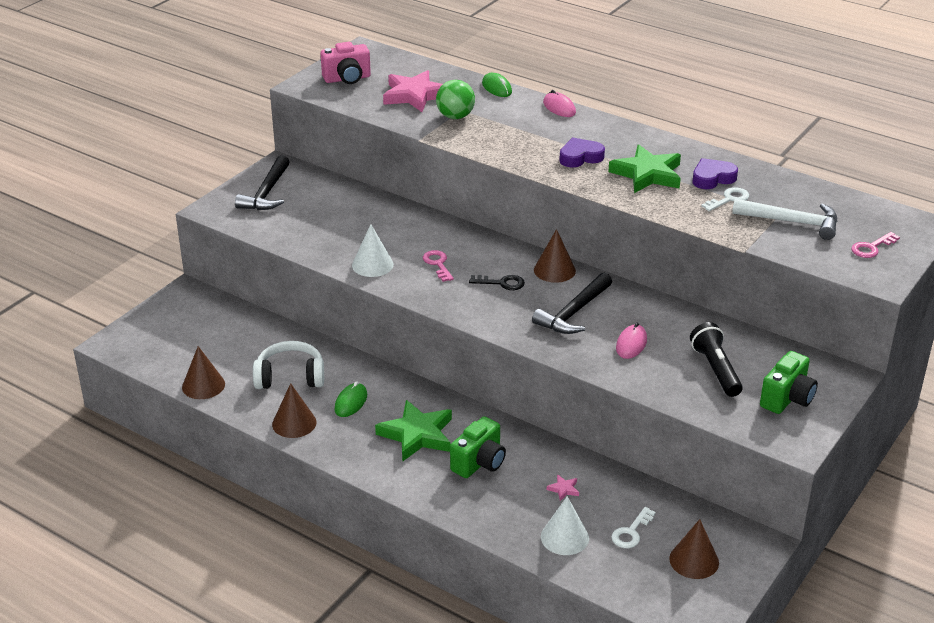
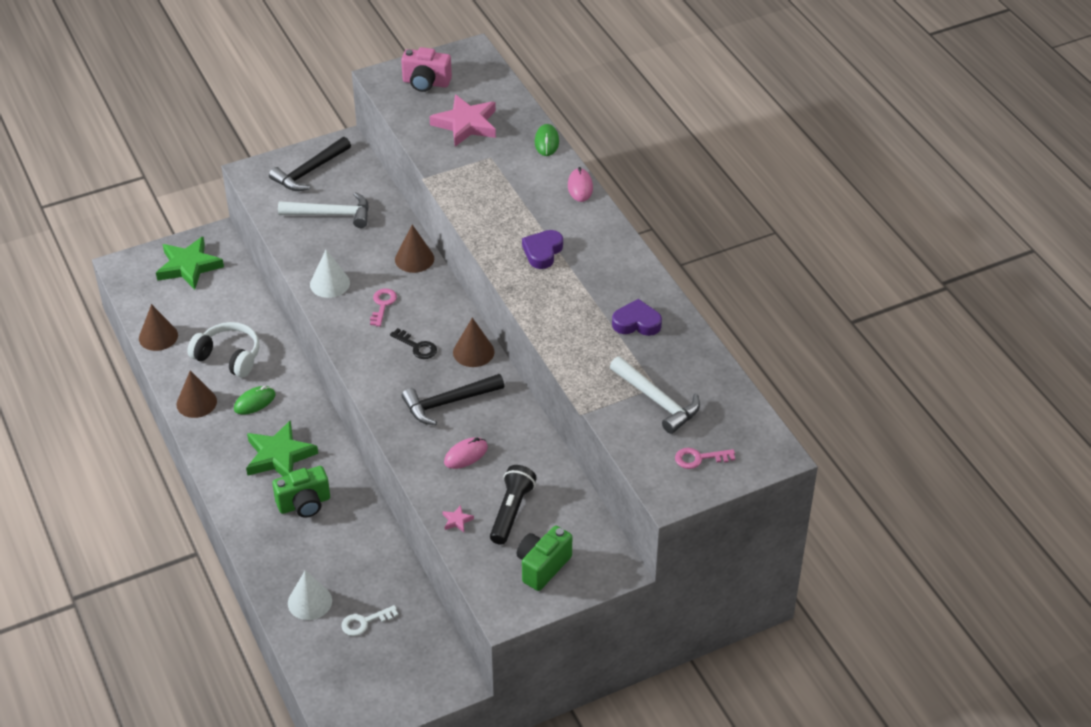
camera: 30 degrees right, 10 degrees up
green ball [436,80,475,119] -> none
pink star [547,474,579,501] -> pink star moved to [442,505,474,532]
purple heart [559,137,605,167] -> purple heart turned 75 degrees counterclockwise [522,230,563,269]
green star [608,145,681,193] -> green star moved to [156,237,224,290]
brown cone [669,519,719,579] -> brown cone moved to [395,225,434,273]
white key [701,187,749,211] -> none
green camera [760,351,818,414] -> green camera turned 150 degrees clockwise [517,526,572,591]
none -> white hammer [278,192,369,228]

